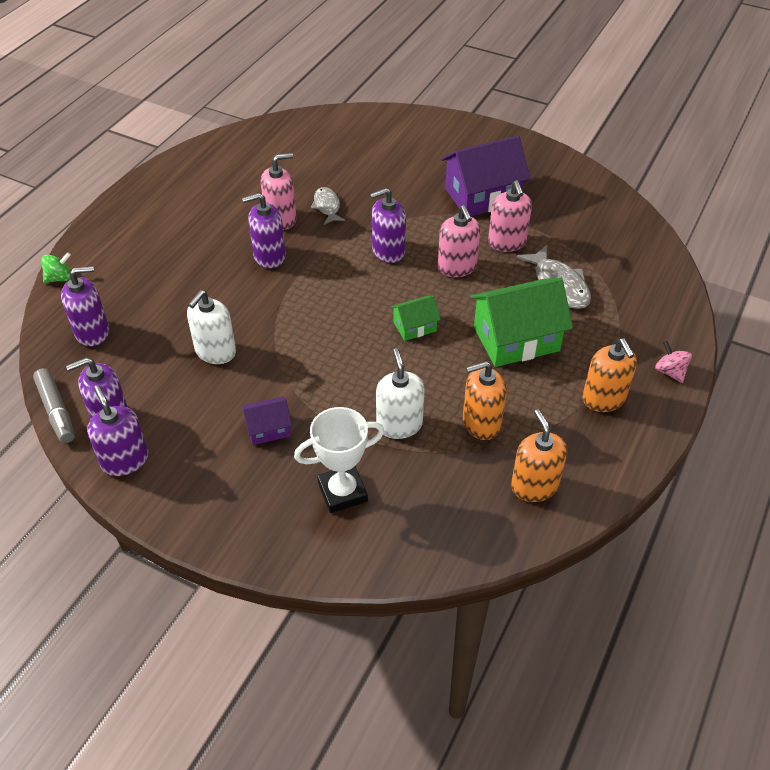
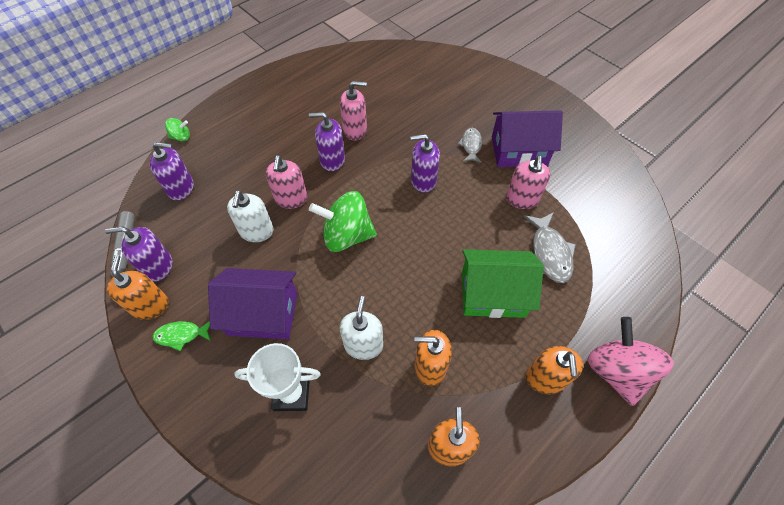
camera: 20 degrees right, 10 degrees up
purple soap dispenser [87,385,149,476] -> orange soap dispenser [107,255,169,320]
white soap dispenser [187,290,236,364] -> white soap dispenser turned 45 degrees counterclockwise [227,190,274,242]
purple house [241,396,292,445] -> purple house [208,268,297,339], size x1.98
grey fish [311,187,346,225] -> grey fish moved to [458,128,482,163]
green house [390,295,441,341] -> none
pink soap dispenser [438,205,481,277] -> pink soap dispenser moved to [266,155,307,209]
pink spinning top [655,341,692,383] -> pink spinning top [587,317,674,406], size x2.15
none -> green fish [152,321,211,351]
none -> green spinning top [309,191,377,252]

